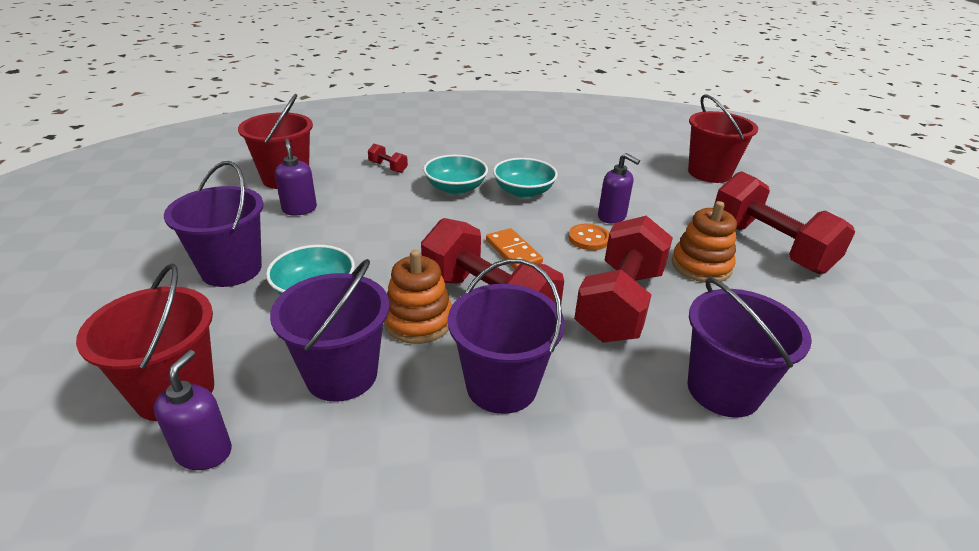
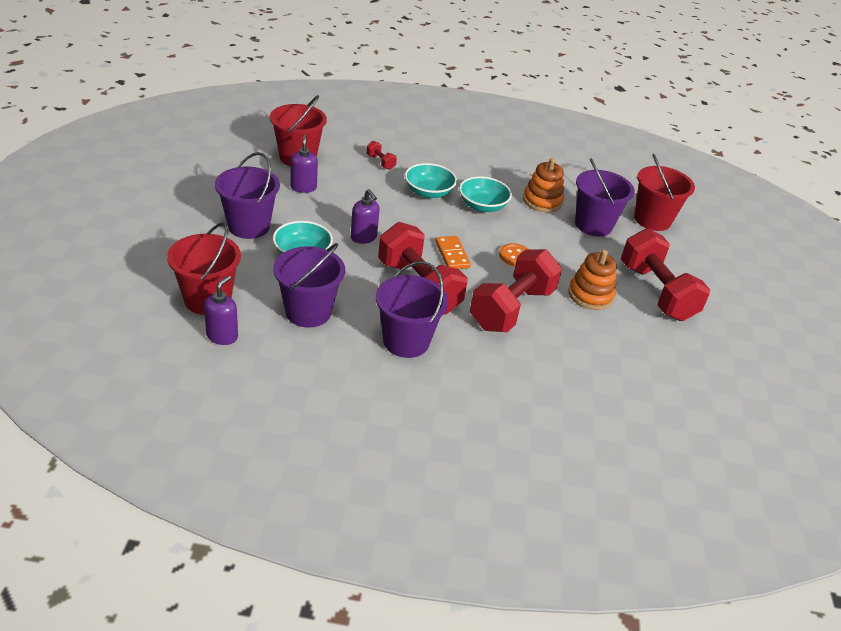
camera: 10 degrees right, 5 degrees up
orange stacking toy [384,250,452,344] -> orange stacking toy moved to [523,158,564,212]
purple soap dispenser [598,153,640,224] -> purple soap dispenser moved to [351,189,380,244]
purple bucket [687,277,812,418] -> purple bucket moved to [575,158,635,236]

